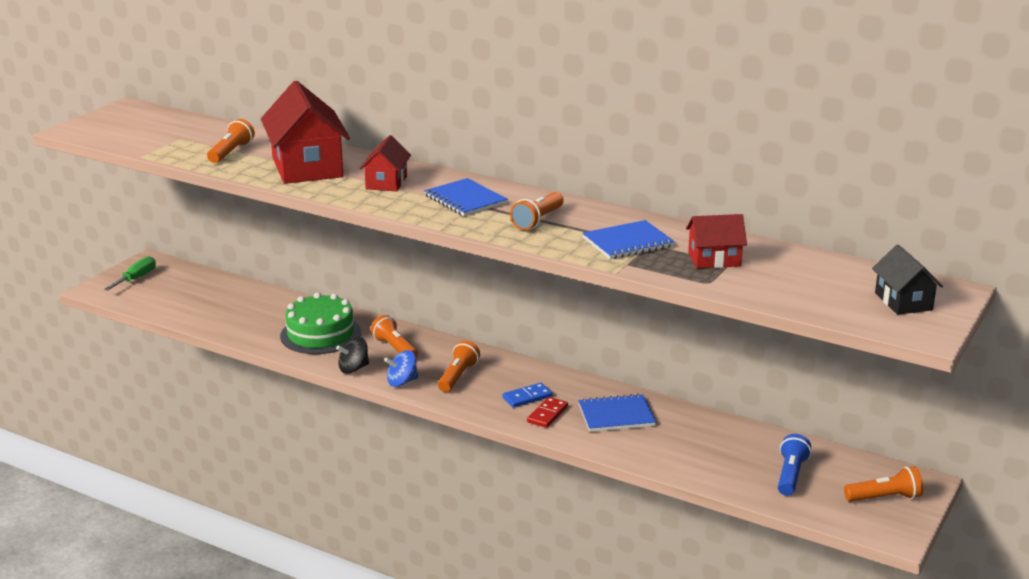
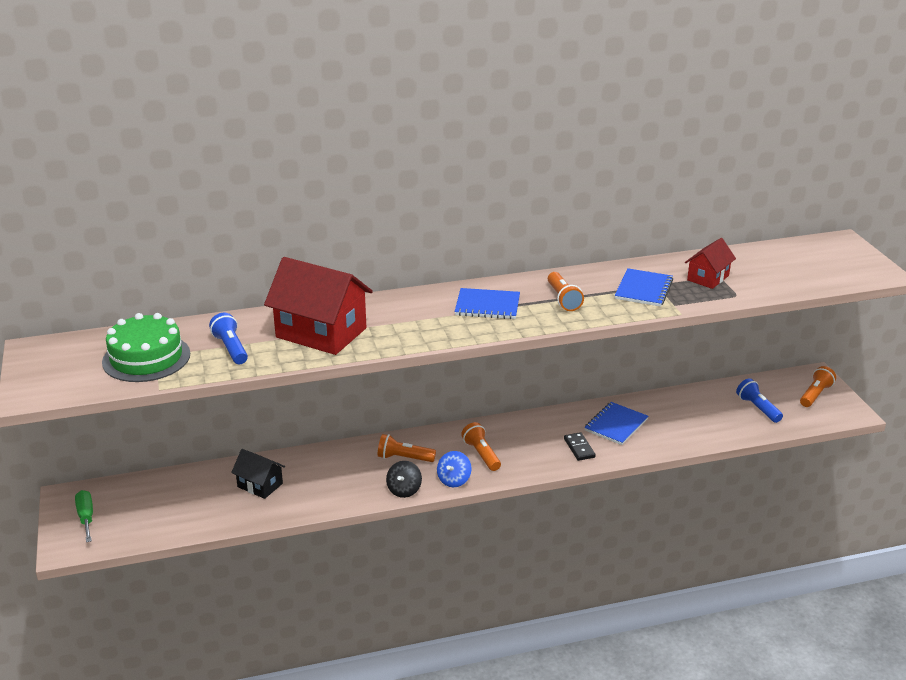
camera: 45 degrees left, 5 degrees up
orange flashlight [207,119,255,163] -> blue flashlight [209,313,248,364]
green cake [280,293,361,354] -> green cake moved to [102,313,190,382]
red house [359,135,411,192] -> none
blue domino [502,383,552,408] -> none
red domino [527,397,568,428] -> black domino [564,432,596,461]
black house [872,245,943,315] -> black house moved to [231,449,286,499]

